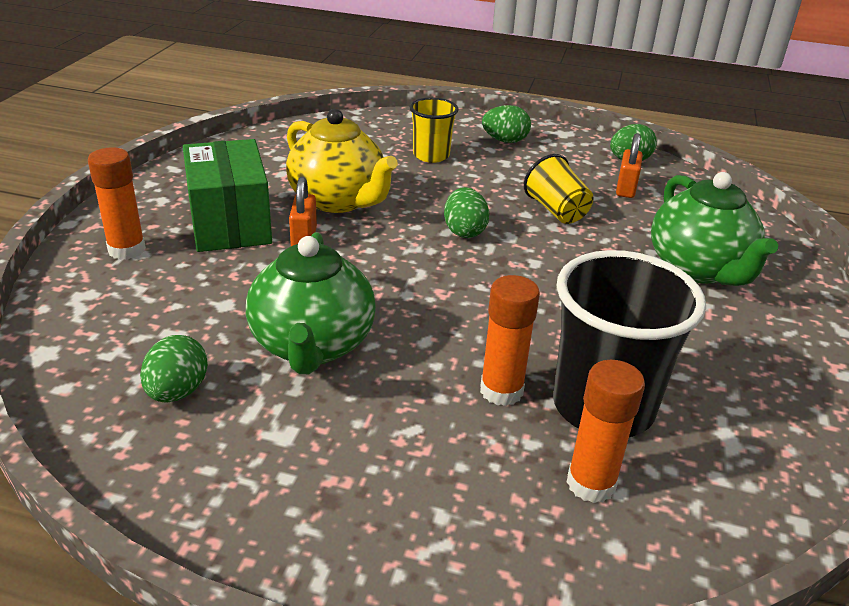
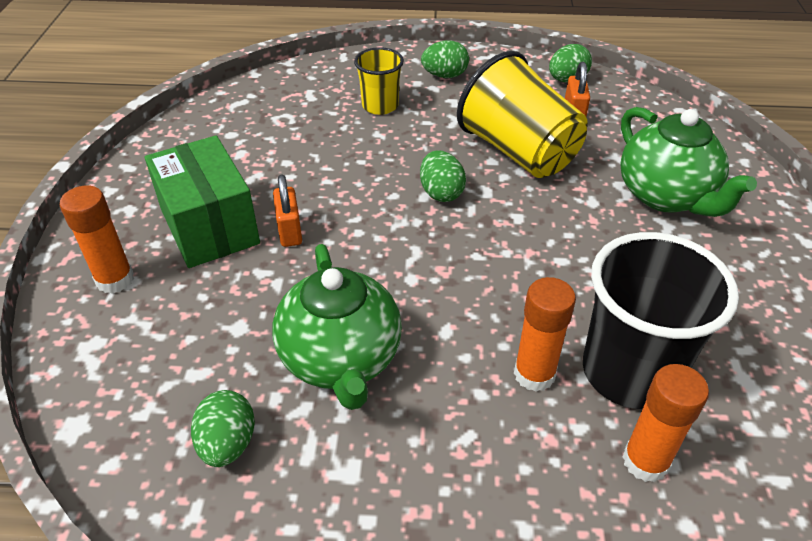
camera: 10 degrees left, 10 degrees up
yellow teapot [286,109,398,213] -> none
yellow cup [524,154,593,224] -> yellow cup [457,51,588,178], size x1.81

